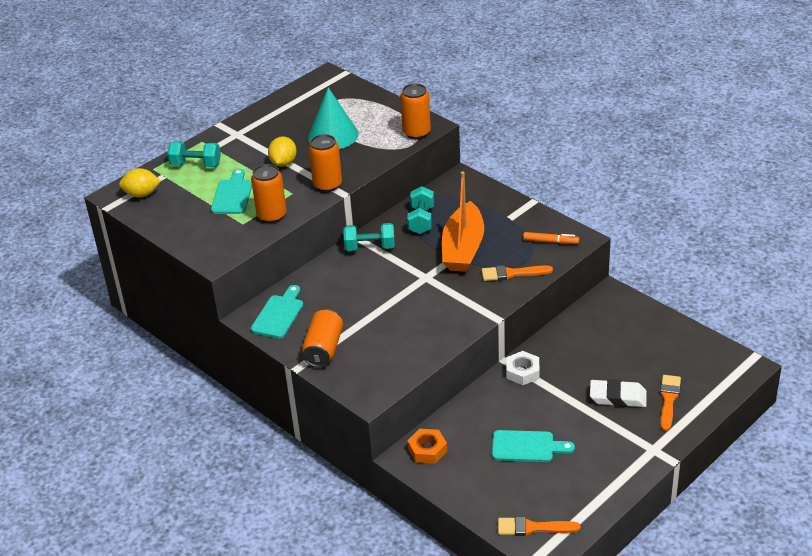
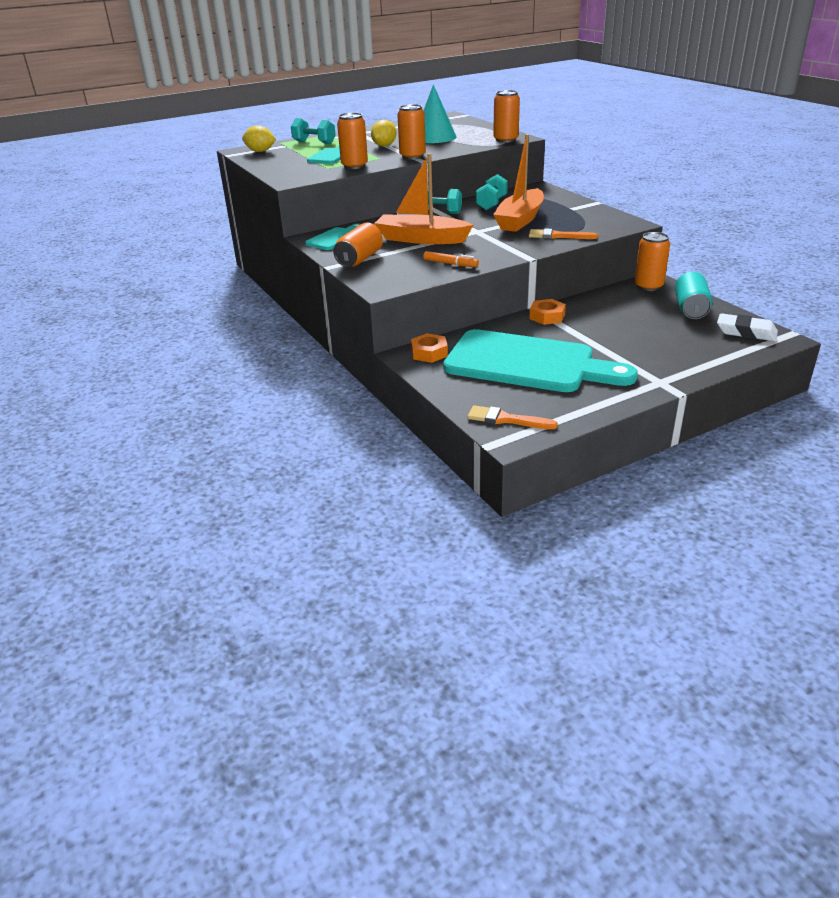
camera: 15 degrees right, 5 degrees down
turquoise cutting board [492,430,575,462] -> turquoise cutting board [443,329,638,392], size x2.20
white nut [506,351,540,385] -> orange nut [529,299,566,325]
orange marker [523,232,579,244] -> orange marker moved to [423,251,479,267]
white eraser [590,379,647,407] -> white eraser moved to [717,313,778,341]
orange brush [660,375,681,431] -> none
none -> orange boat [374,153,473,244]
none -> orange can [634,232,670,291]
none -> turquoise can [675,272,713,319]

